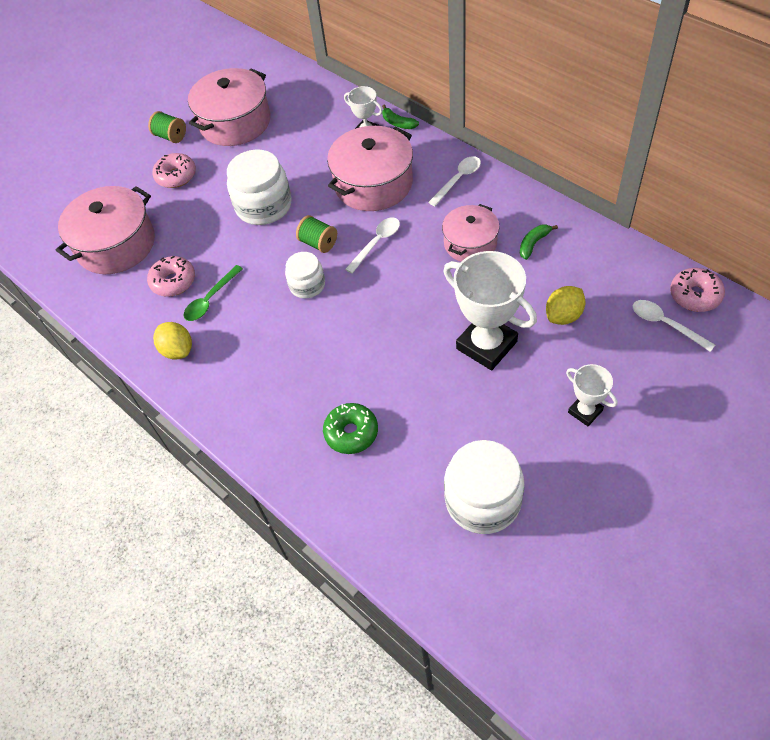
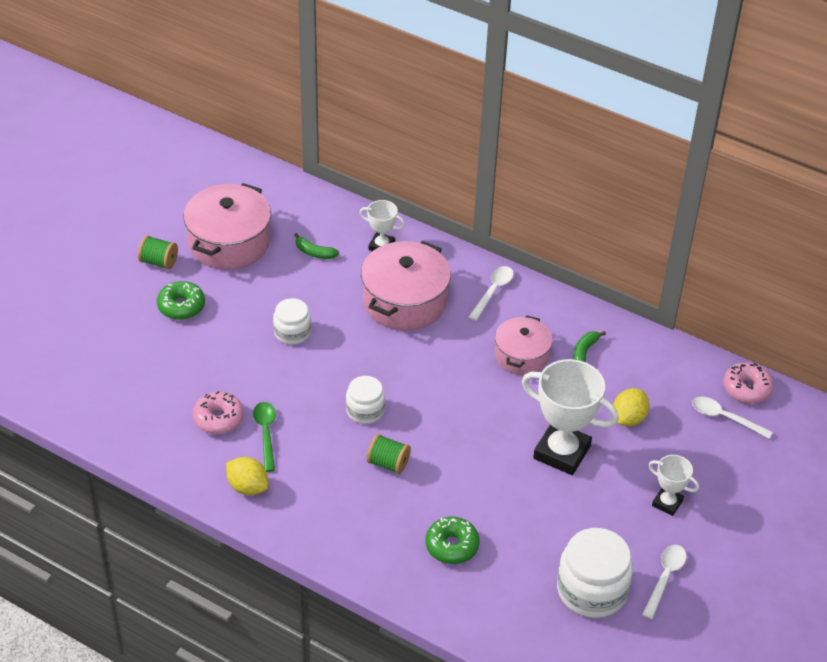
camera: 20 degrees left, 10 degrees down
pink pot [56,186,155,274] -> none
pink donut [152,153,196,188] -> green donut [157,281,205,320]
green spoon [184,265,243,321] -> green spoon turned 150 degrees clockwise [253,402,276,472]
white jar [227,149,292,225] -> white jar [273,298,311,345], size x0.59
green spool [296,215,337,253] -> green spool moved to [367,434,411,474]
white spoon [345,217,400,274] -> white spoon moved to [642,545,686,619]
green banana [382,105,419,129] -> green banana moved to [294,233,339,259]

